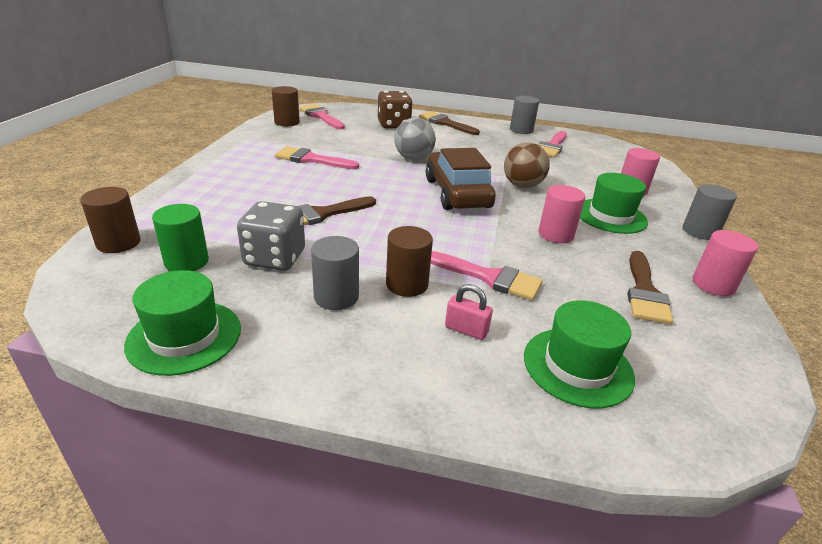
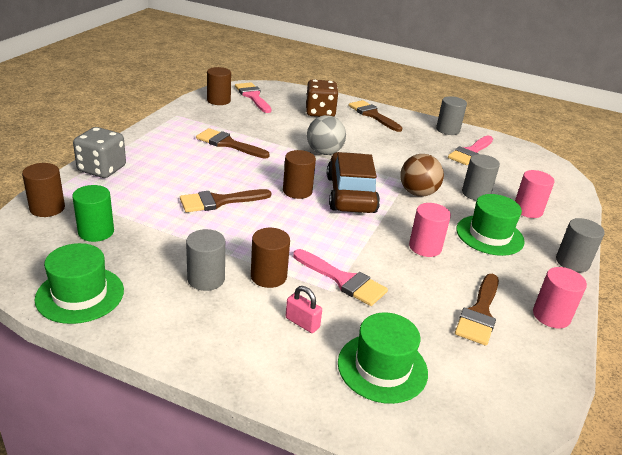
camera: 10 degrees right, 0 degrees up
grey dice [237,201,305,271] -> grey dice moved to [73,127,126,178]
pink brush [275,146,359,169] -> brown brush [196,128,270,159]
none -> brown cylinder [283,150,316,199]
none -> grey cylinder [462,154,500,201]

